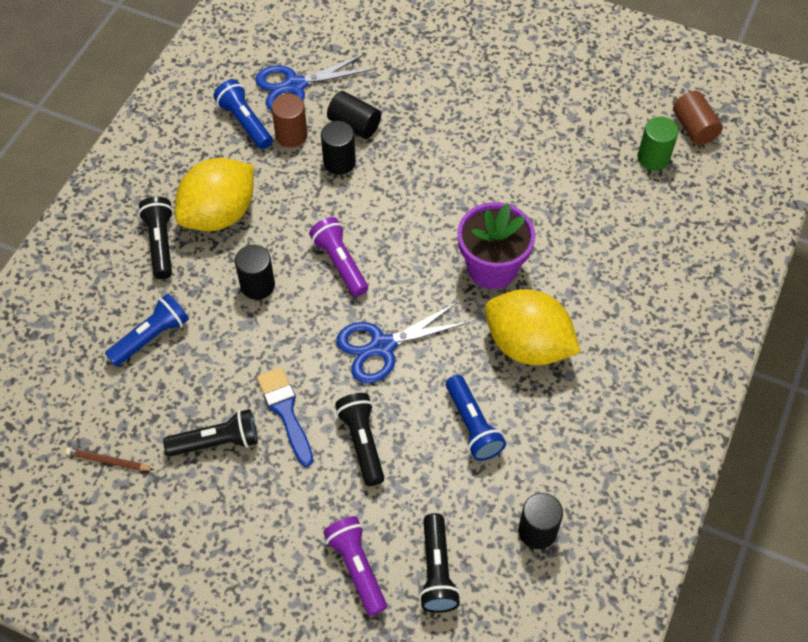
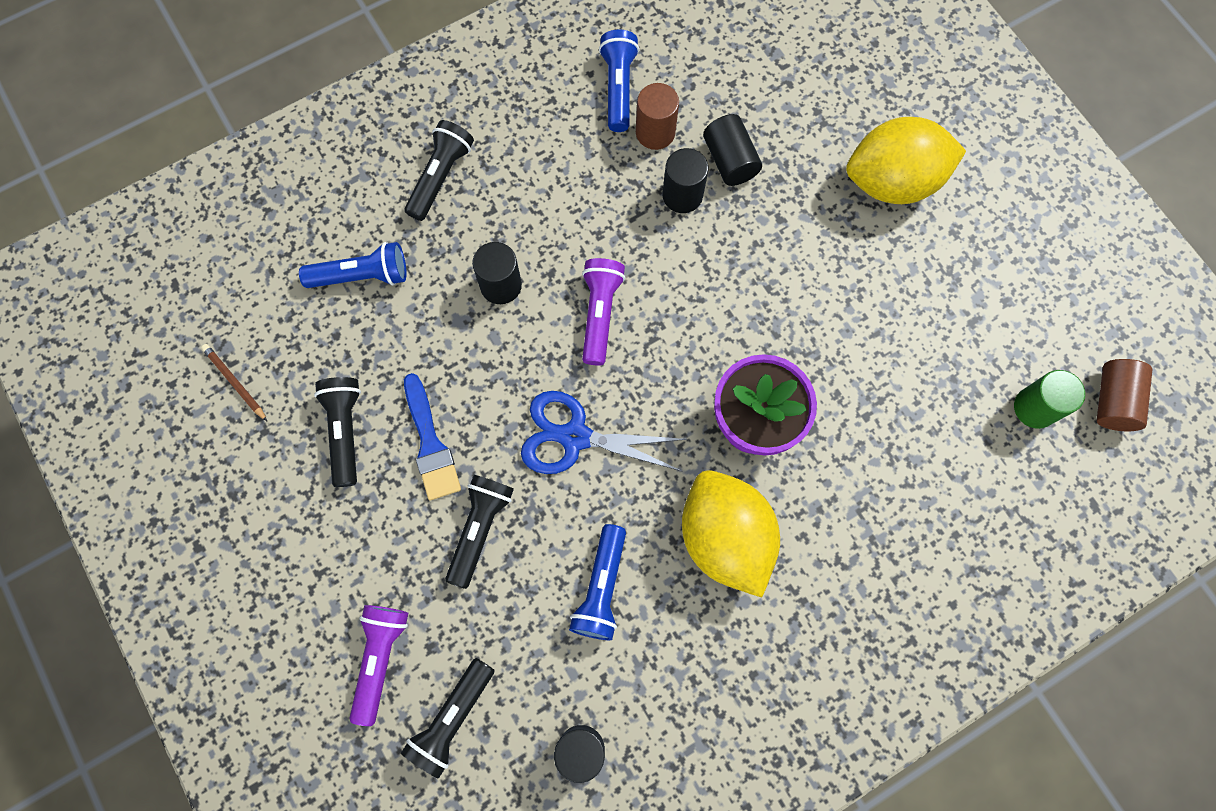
camera: 35 degrees right, 15 degrees up
black flashlight [163,409,258,456] -> black flashlight turned 120 degrees counterclockwise [314,377,361,487]
yellow lemon [175,158,254,231] -> yellow lemon moved to [846,117,966,204]
blue scissors [255,54,373,111] -> none
blue brush [257,367,313,467] -> blue brush turned 150 degrees clockwise [404,373,461,500]

